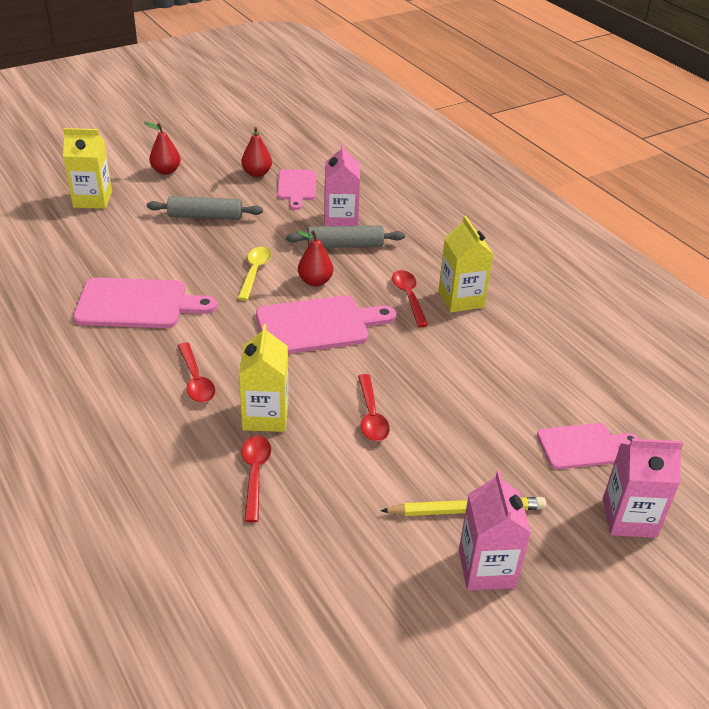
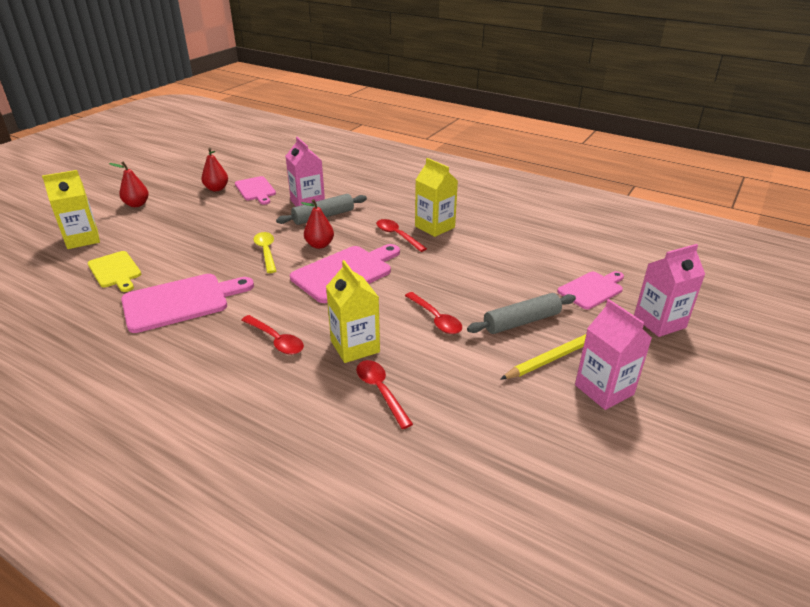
camera: 25 degrees left, 5 degrees down
grey rolling pin [147,196,263,220] -> grey rolling pin moved to [467,293,576,334]
none -> yellow cutting board [88,251,141,292]

